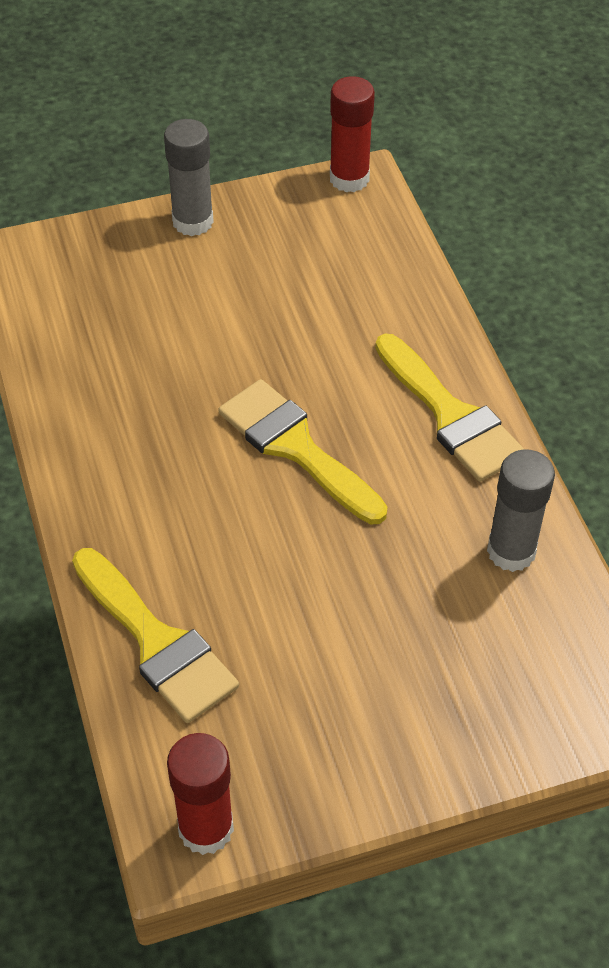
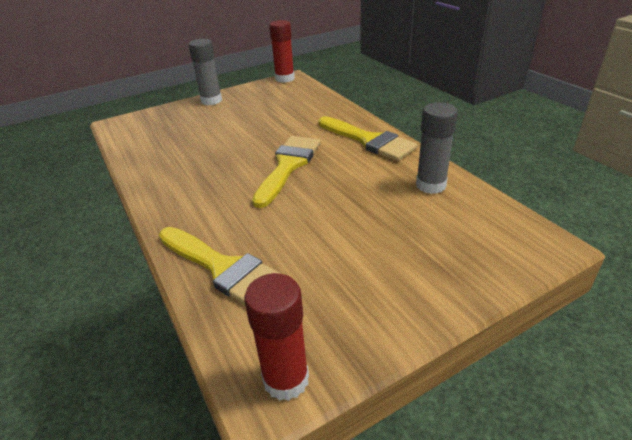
camera: 10 degrees left, 15 degrees down
yellow brush [218,379,387,524] -> yellow brush turned 75 degrees clockwise [252,136,321,208]

